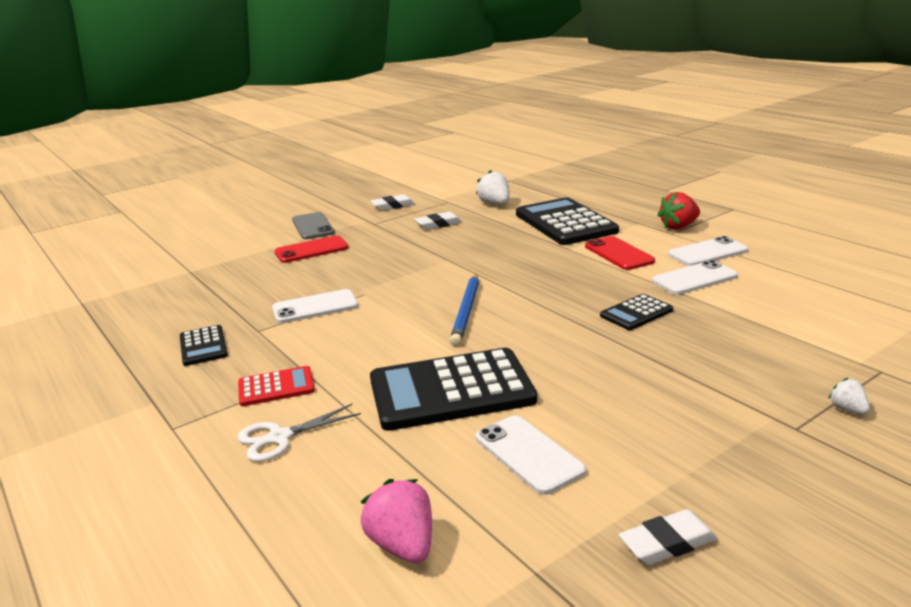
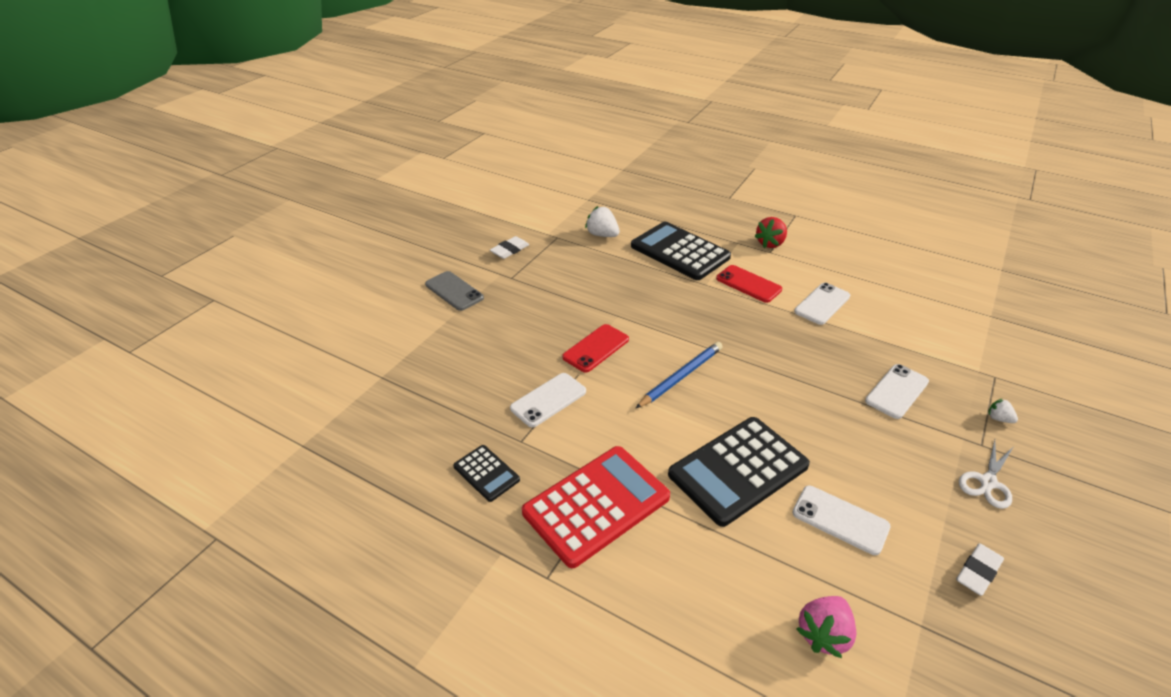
camera: 25 degrees left, 15 degrees up
white scissors [237,404,361,462] -> white scissors moved to [959,440,1014,509]
red calculator [238,366,315,406] -> red calculator [522,446,670,568], size x2.04
red phone [275,236,349,263] -> red phone moved to [562,324,629,372]
pink strawberry [361,479,432,563] -> pink strawberry turned 90 degrees counterclockwise [796,596,857,658]
white eraser [414,212,462,230] -> none
blue pencil [450,273,479,346] -> blue pencil turned 120 degrees counterclockwise [636,342,723,408]
black calculator [600,294,673,330] -> none
white phone [668,236,748,266] -> white phone moved to [865,364,929,419]

